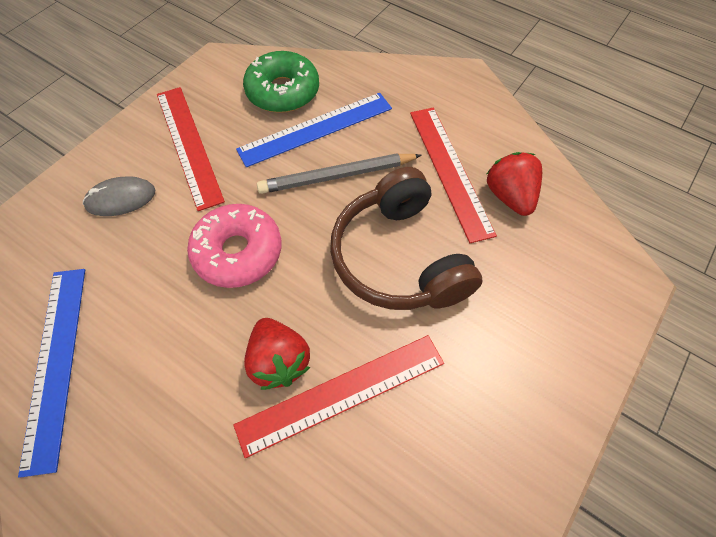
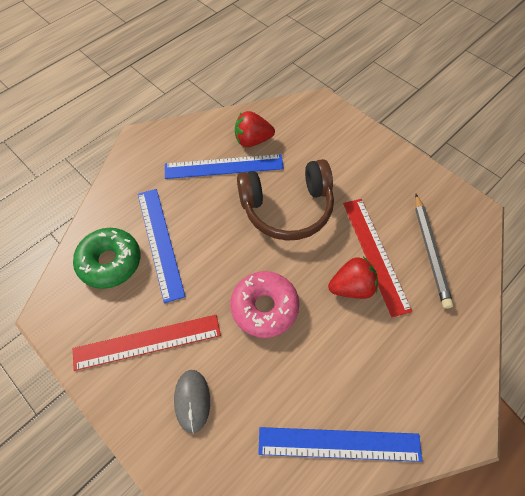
camera: 80 degrees left, 0 degrees up
grey pencil [257,153,422,194] -> grey pencil moved to [415,194,453,309]
red ruler [410,107,497,243] -> blue ruler [165,154,284,179]

